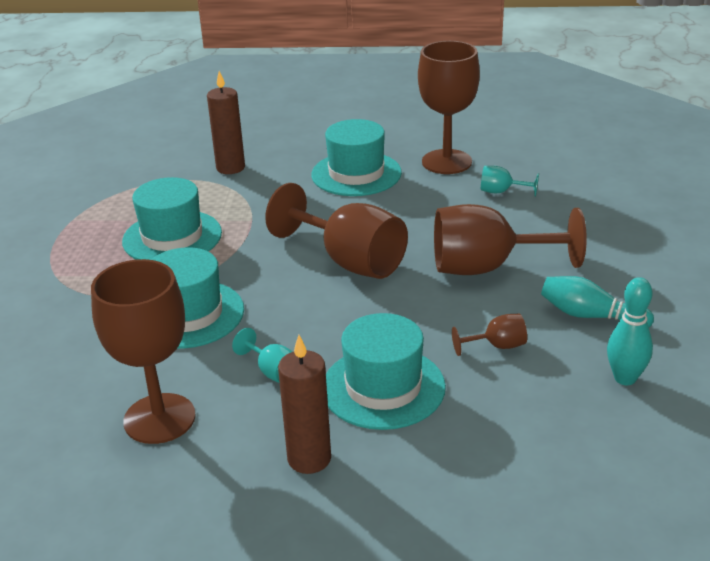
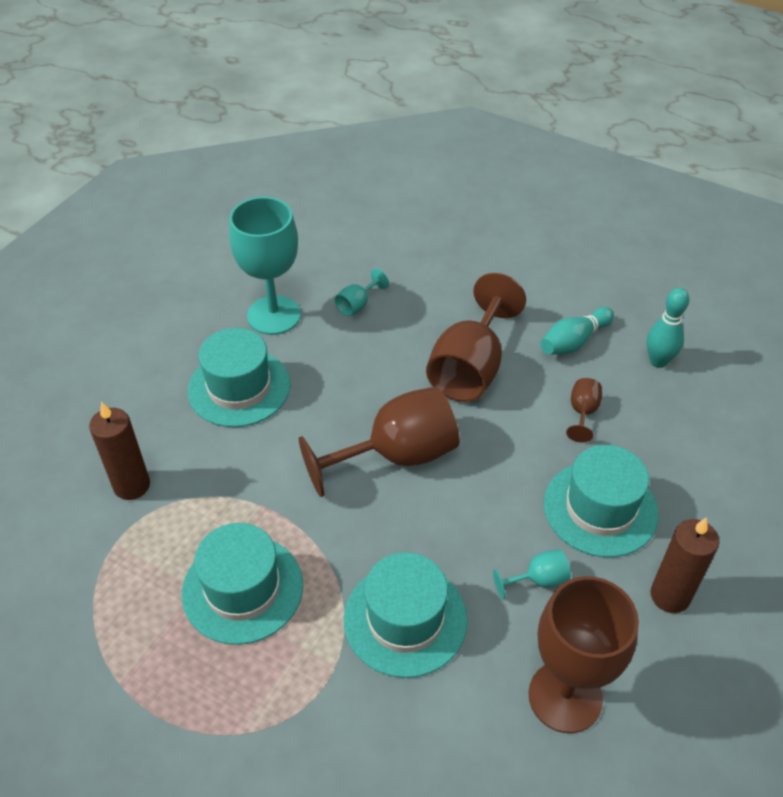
camera: 65 degrees left, 15 degrees up
brown goblet [418,41,480,174] -> turquoise goblet [229,197,301,335]

